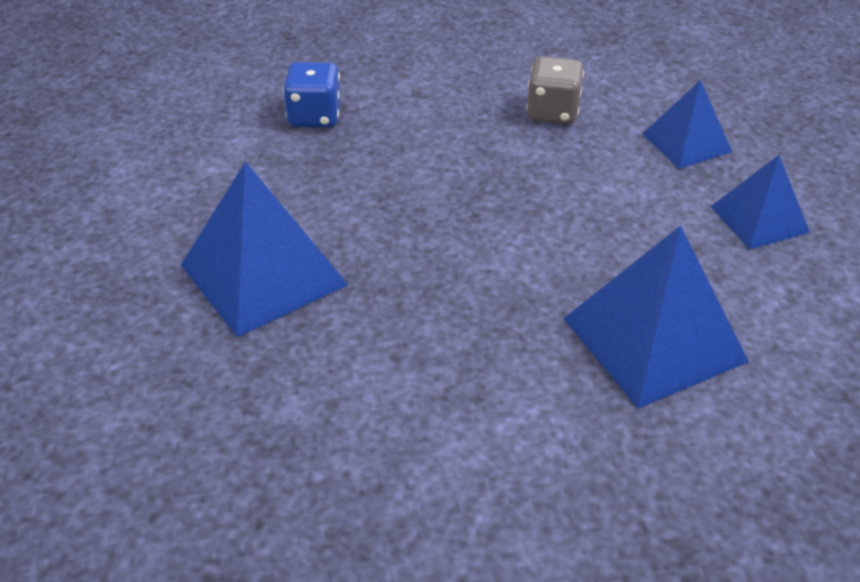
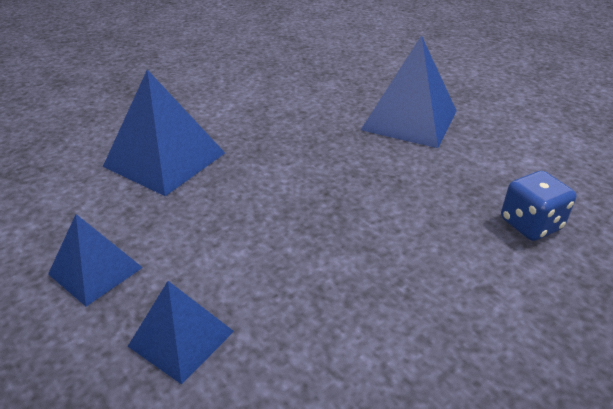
camera: 150 degrees right, 5 degrees down
grey dice [526,56,584,124] -> none

